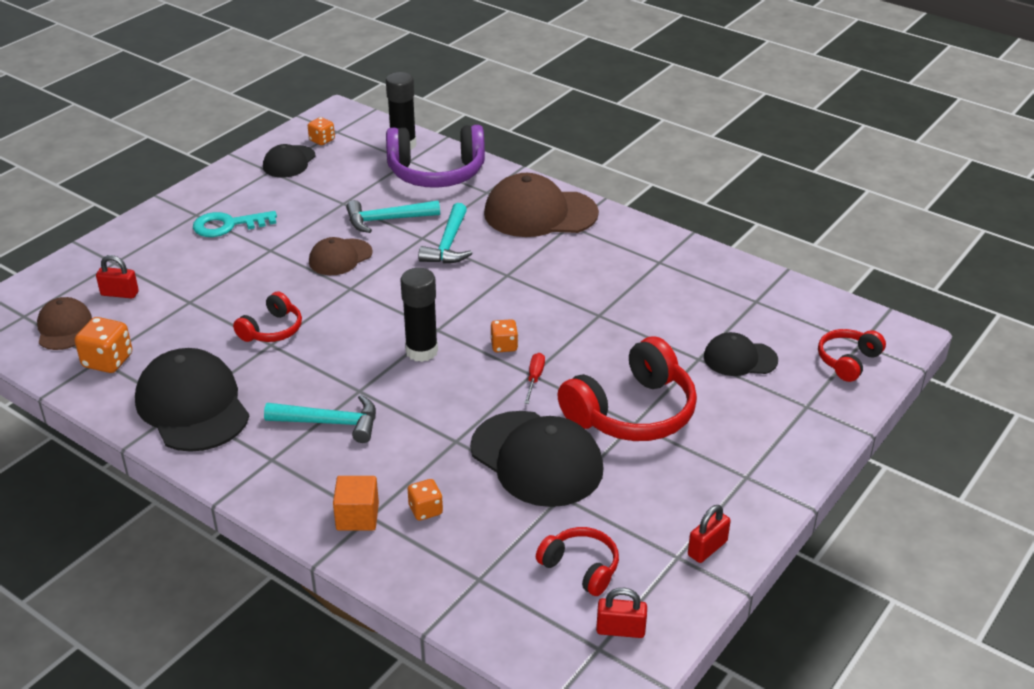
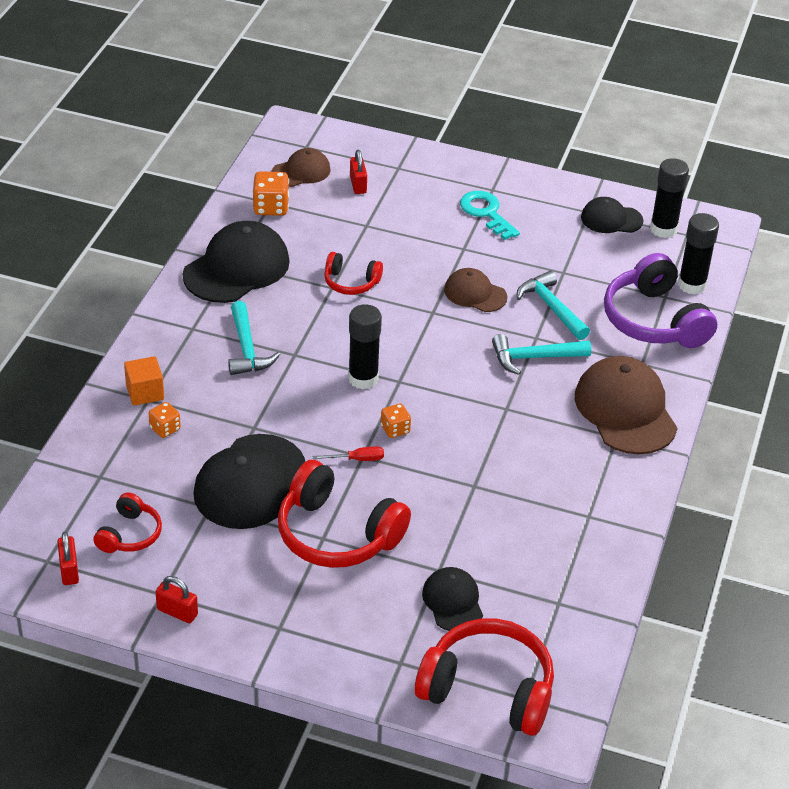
camera: 70 degrees right, 5 degrees up
orange dice [308,117,335,145] -> black glue stick [650,158,689,238]
red headphones [818,329,886,382] -> red headphones [415,618,554,736], size x1.88

